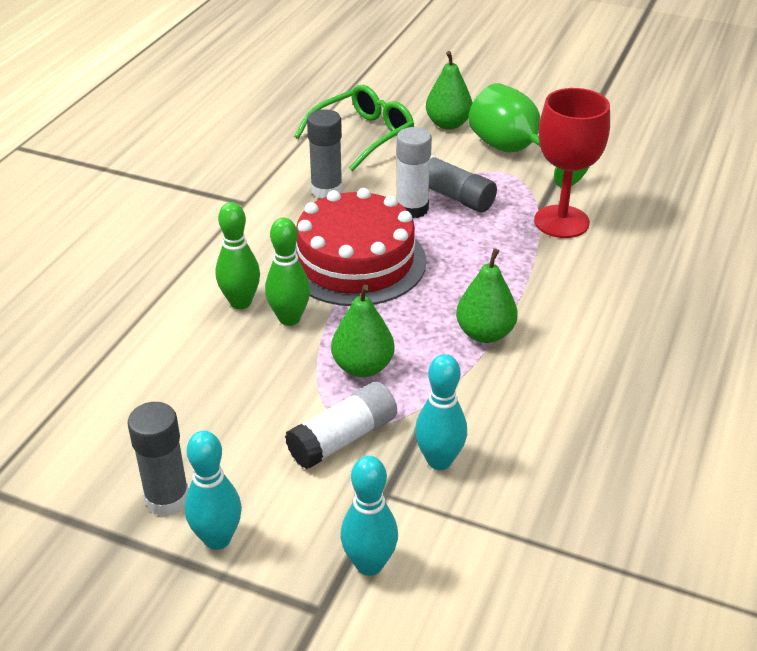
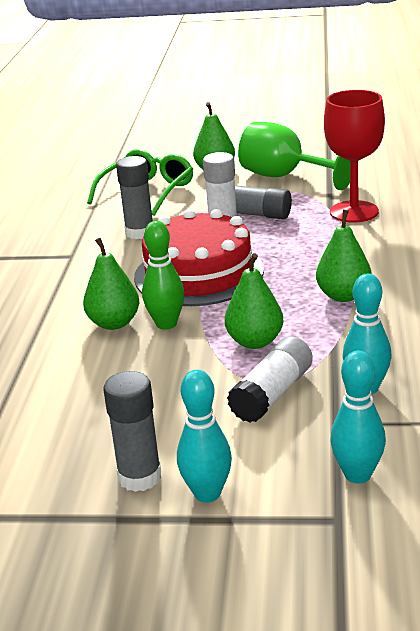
camera: 15 degrees left, 10 degrees down
green bowling pin [216,202,260,309] -> green pear [83,238,140,330]

